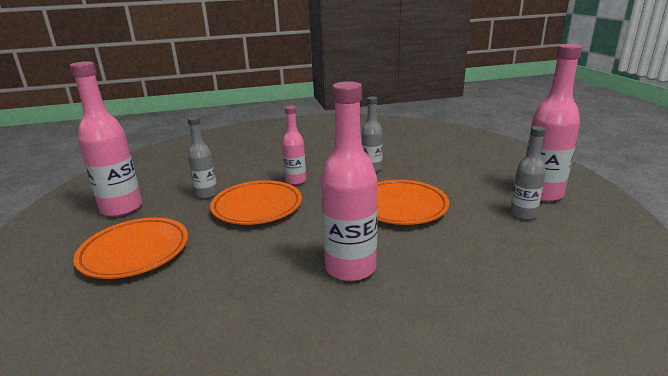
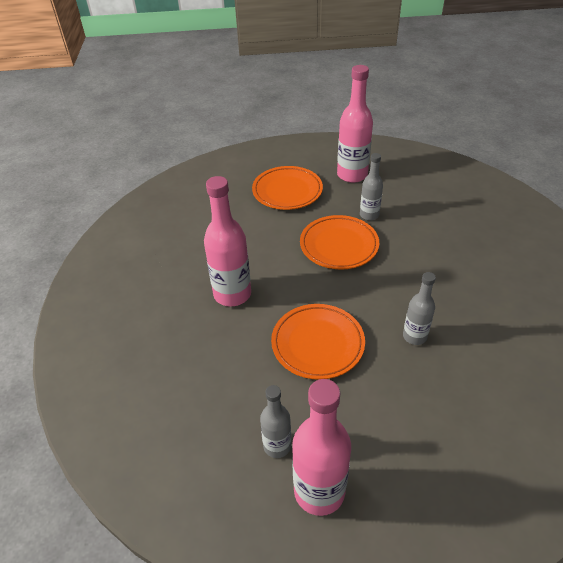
camera: 100 degrees right, 20 degrees up
pink bottle [282,106,306,185] -> none

